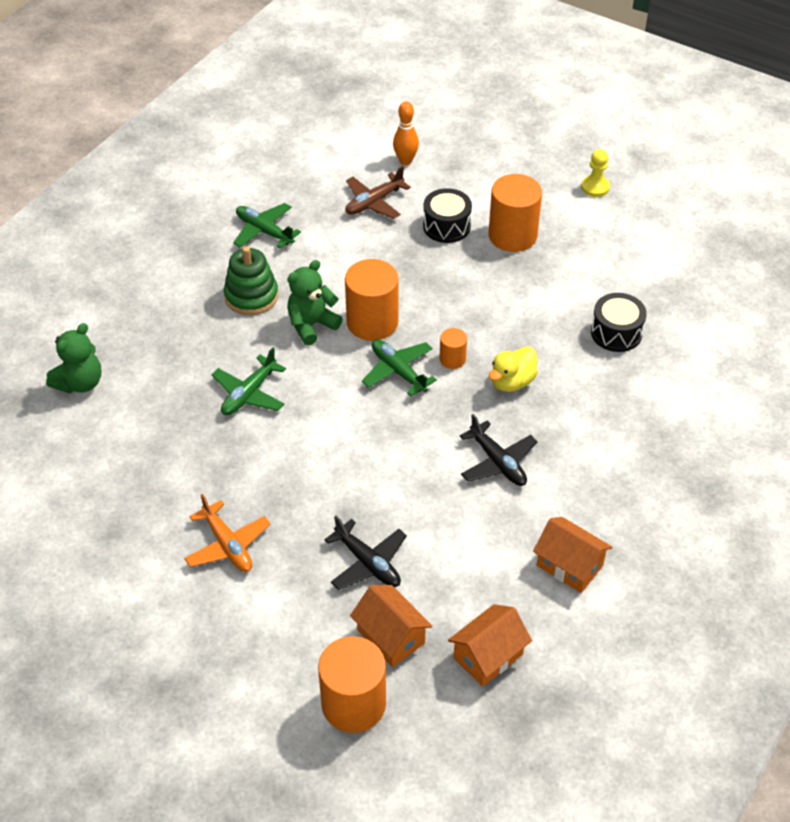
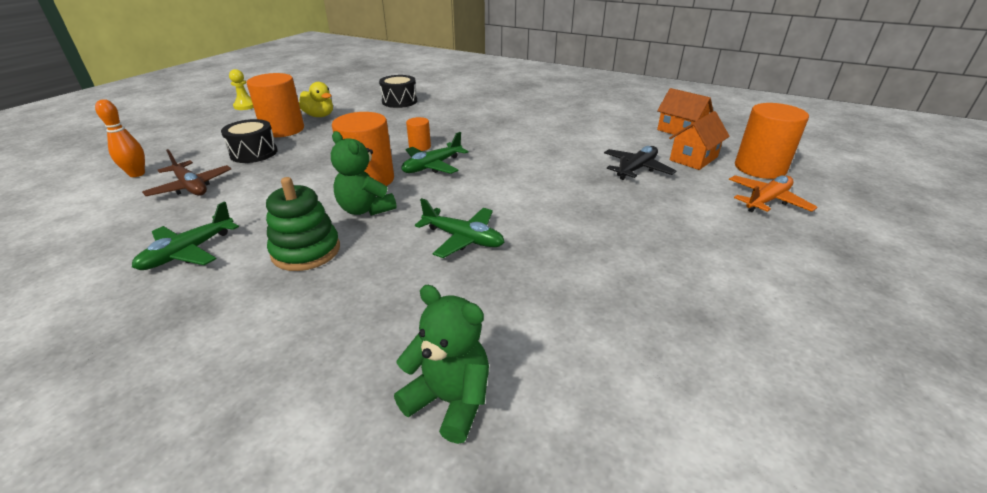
camera: 95 degrees left, 15 degrees down
orange plane [184,494,270,572] -> orange plane moved to [729,175,817,212]
black plane [460,414,538,486] -> none
yellow duck [489,346,538,392] -> yellow duck moved to [299,82,333,117]
orange house [533,517,612,593] -> none

